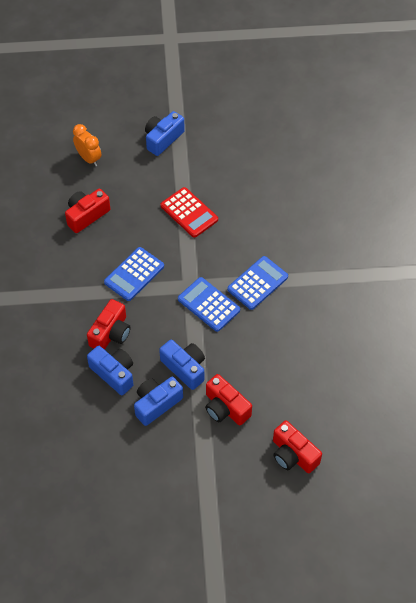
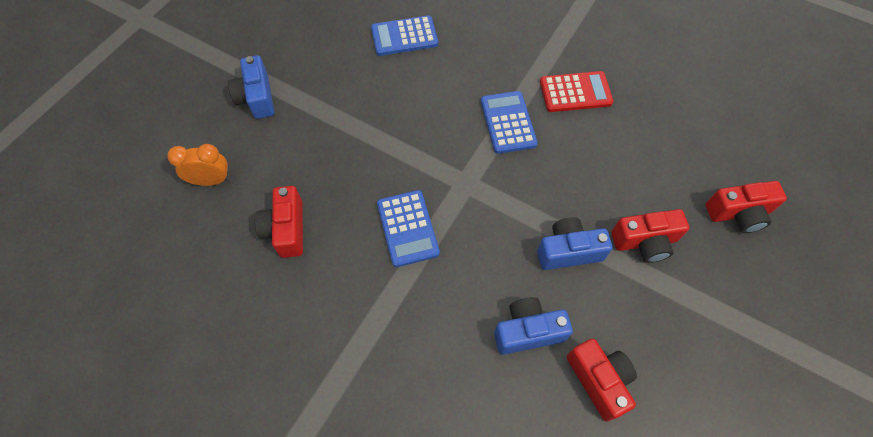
camera: 55 degrees left, 5 degrees up
red camera [87,299,131,350] -> red camera moved to [567,339,637,422]
blue camera [134,377,183,426] -> none
red calculator [160,187,218,238] -> red calculator moved to [540,71,613,112]
blue calculator [178,277,240,332] -> blue calculator moved to [371,15,438,56]

